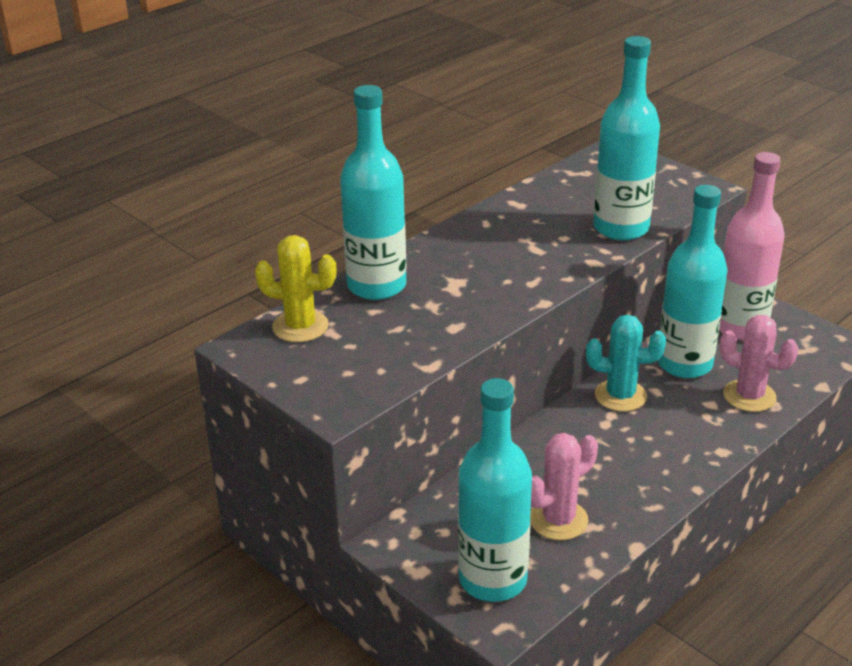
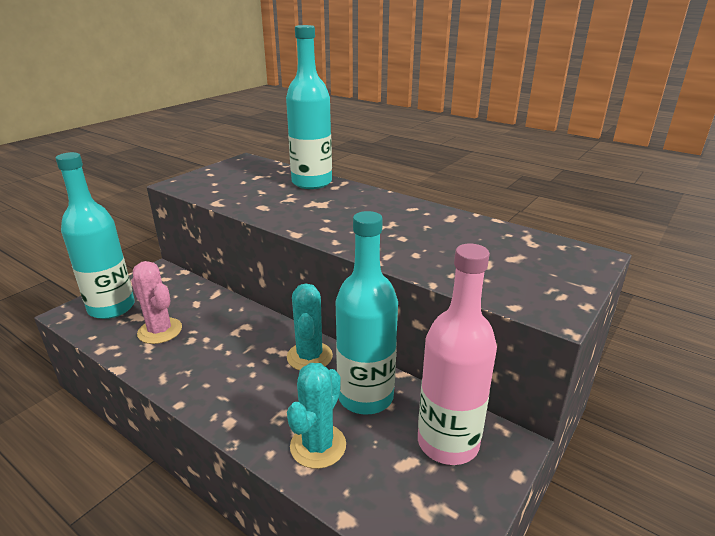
camera: 80 degrees right, 5 degrees down
yellow cactus [255,235,337,342] -> none
turquoise bottle [594,36,660,241] -> none
pink cactus [719,315,799,412] -> turquoise cactus [287,363,346,469]

